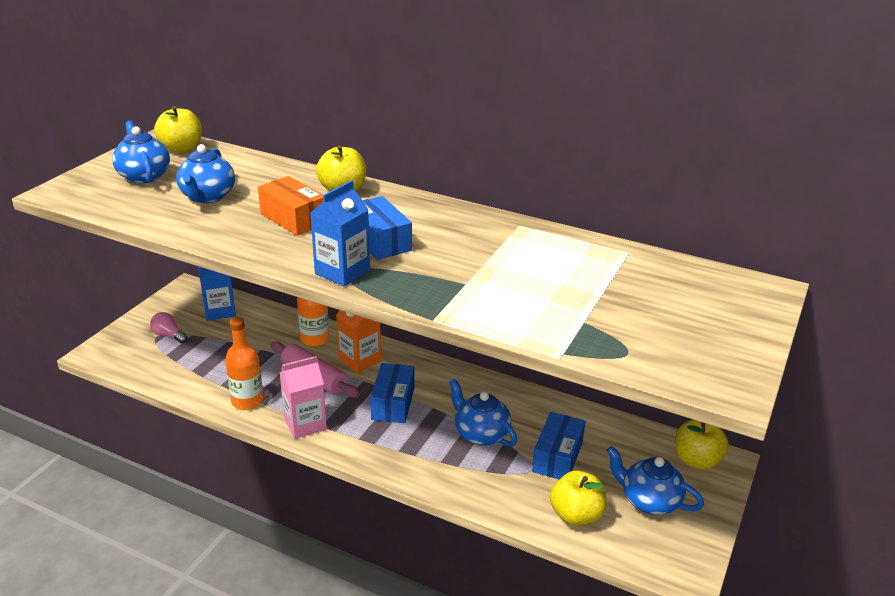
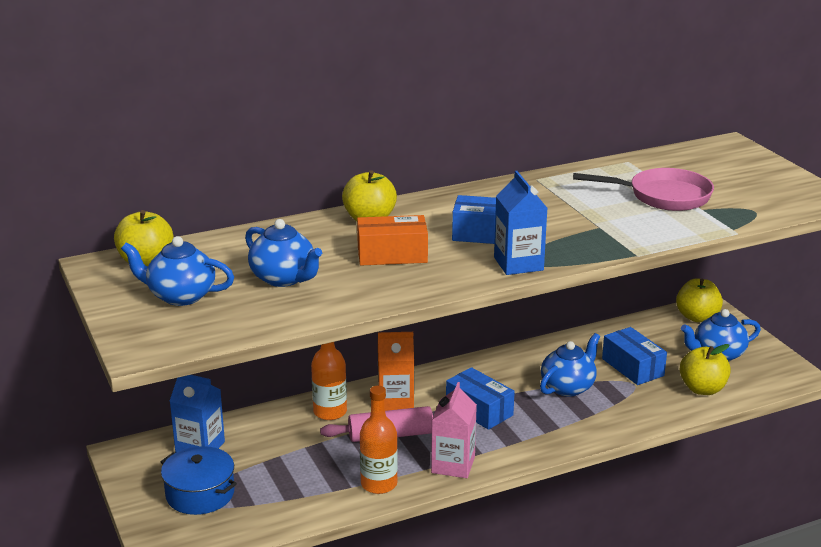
camera: 50 degrees left, 5 degrees down
pink light bulb [150,312,188,343] -> blue pot [161,446,237,515]
blue teapot [449,378,517,447] -> blue teapot turned 135 degrees clockwise [540,333,600,397]
none -> pink pan [573,168,714,211]

